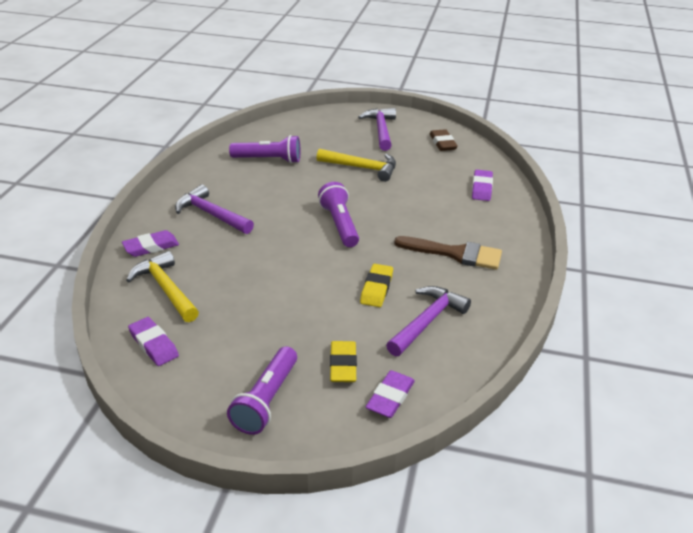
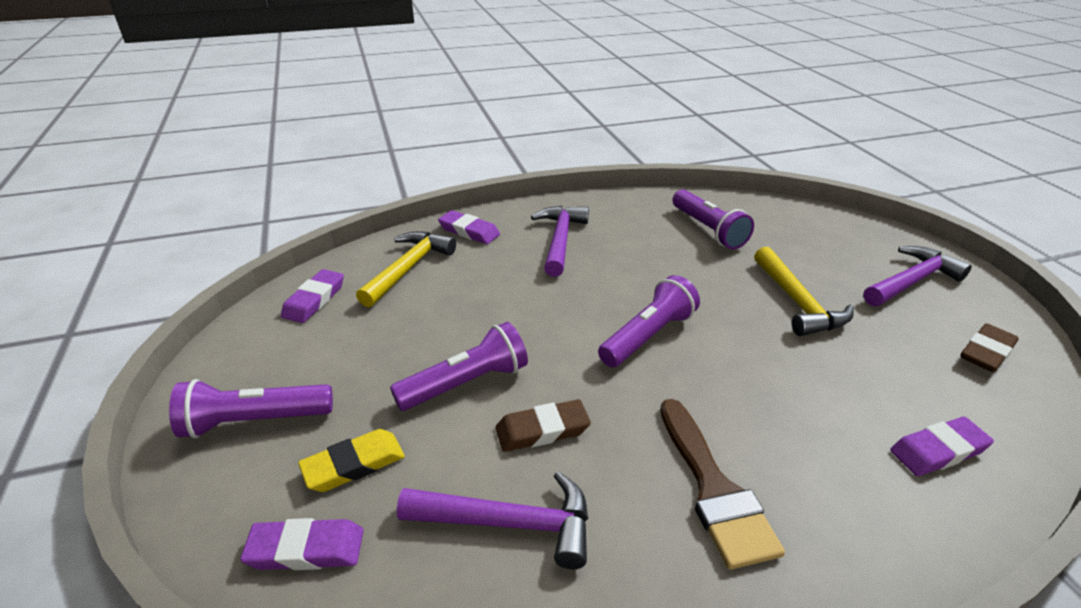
camera: 60 degrees right, 0 degrees up
yellow eraser [360,264,393,307] -> brown eraser [496,399,591,452]
none -> purple flashlight [390,322,528,411]

